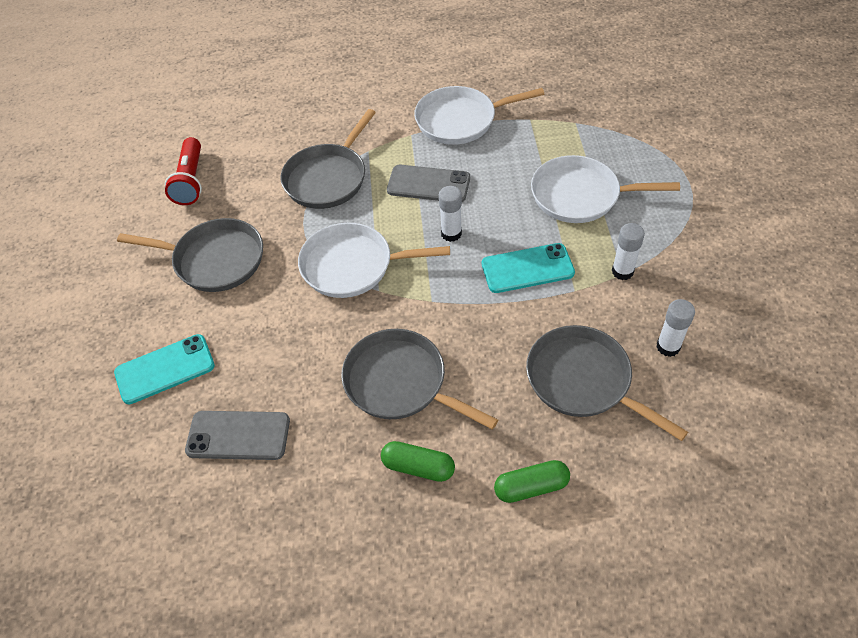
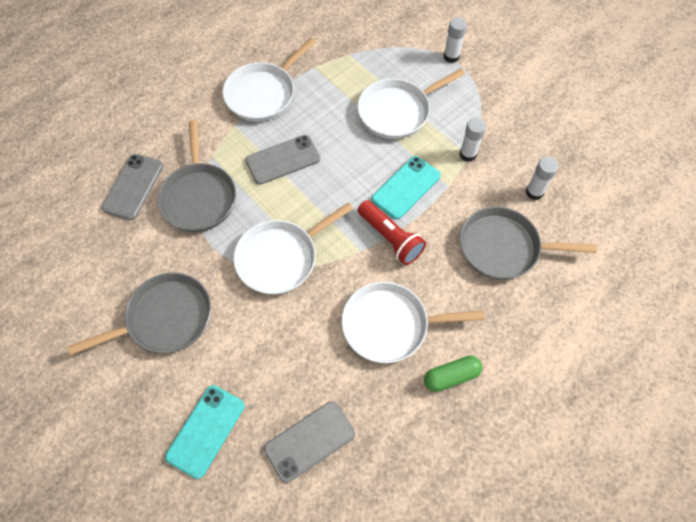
camera: 40 degrees left, 10 degrees up
red flashlight [165,137,202,205] -> red flashlight moved to [358,200,426,265]
grey pan [341,329,498,430] -> white pan [342,282,485,363]
white glue stick [439,186,462,242] -> white glue stick moved to [444,17,467,63]
green capsule [494,460,570,503] -> none
none -> grey phone [101,154,163,220]

